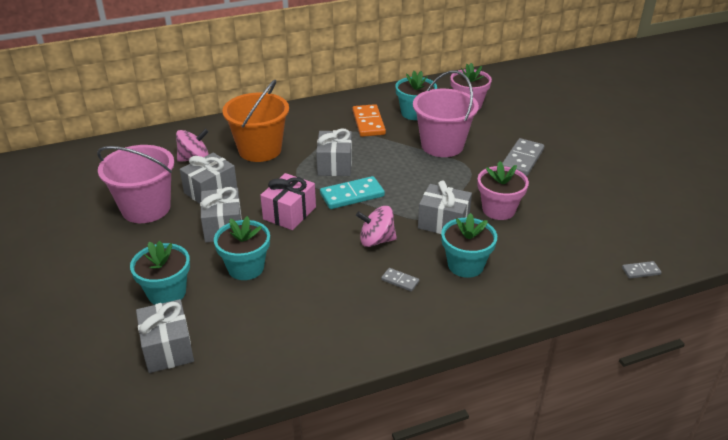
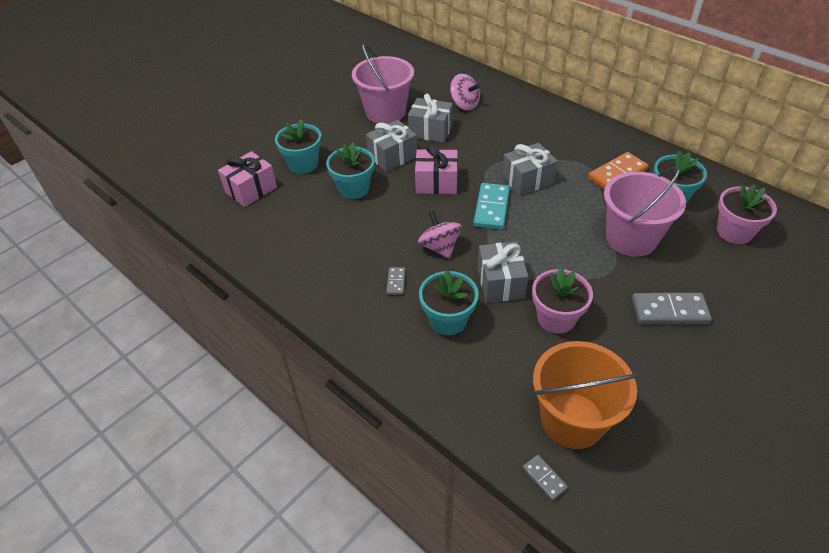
camera: 65 degrees right, 10 degrees up
grey gift [136,299,194,373] -> pink gift [218,151,277,207]
orange bucket [222,80,289,162] -> orange bucket moved to [533,341,639,449]
turquoise domino [320,176,385,209] -> turquoise domino turned 60 degrees clockwise [473,183,510,230]

